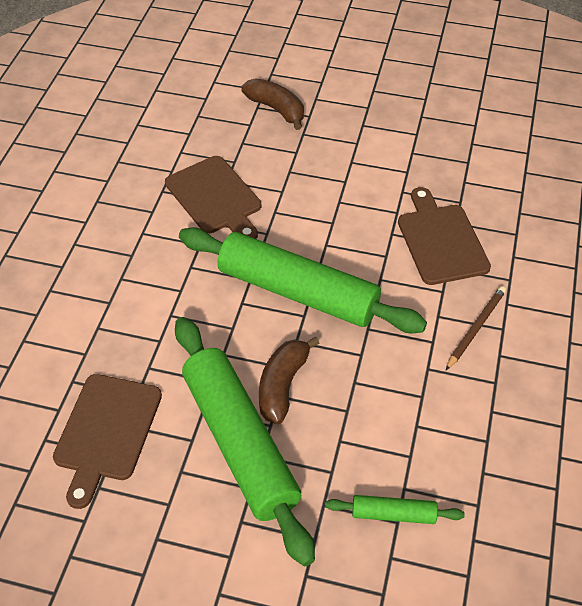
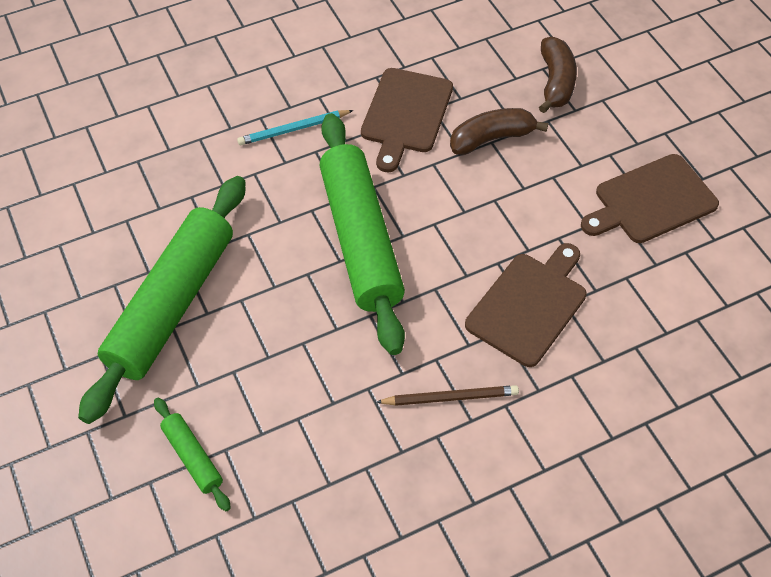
camera: 50 degrees right, 5 degrees up
brown cutting board [53,374,162,509] -> brown cutting board moved to [581,154,719,243]
brown banana [259,337,320,424] -> brown banana moved to [450,108,548,155]
none -> turquoise pencil [237,110,354,145]

